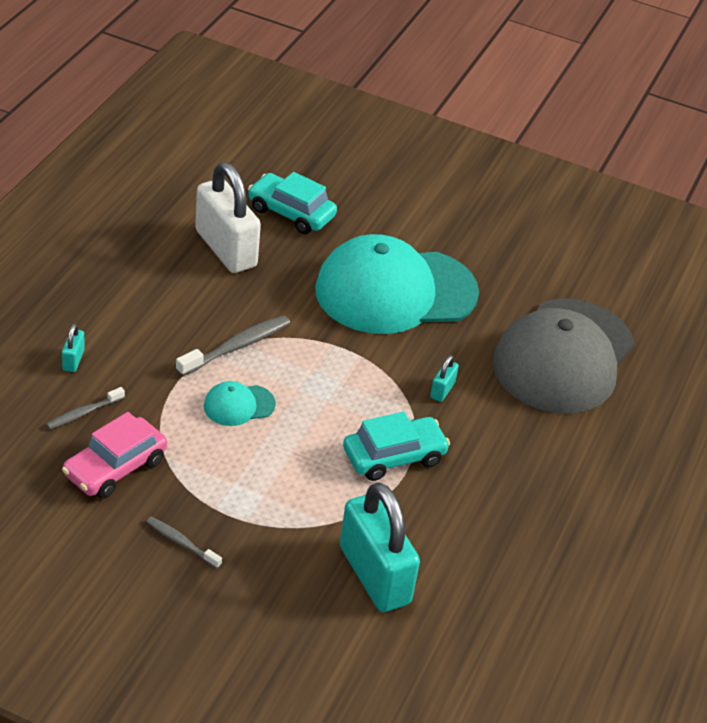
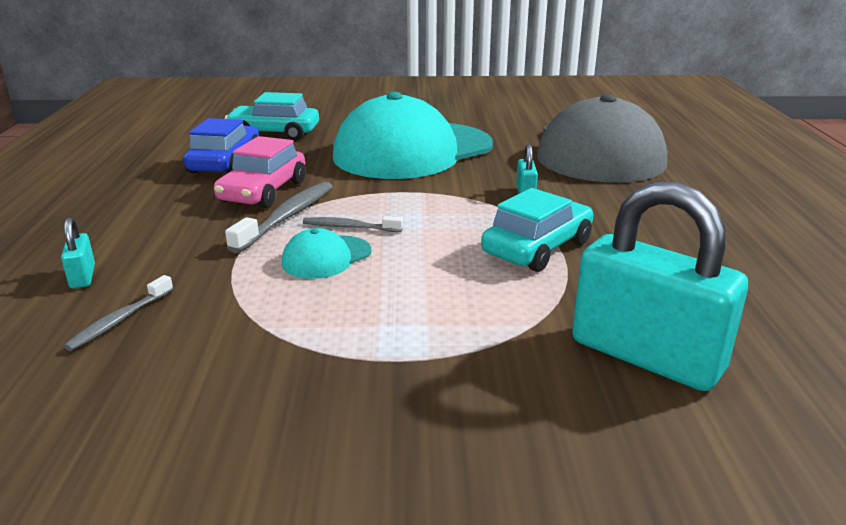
camera: 20 degrees left, 15 degrees down
pink car [62,412,167,499] -> pink car moved to [214,136,305,208]
grey toothbrush [146,517,222,569] -> grey toothbrush moved to [303,216,403,232]
white padlock [195,162,261,273] -> blue car [184,118,259,173]

